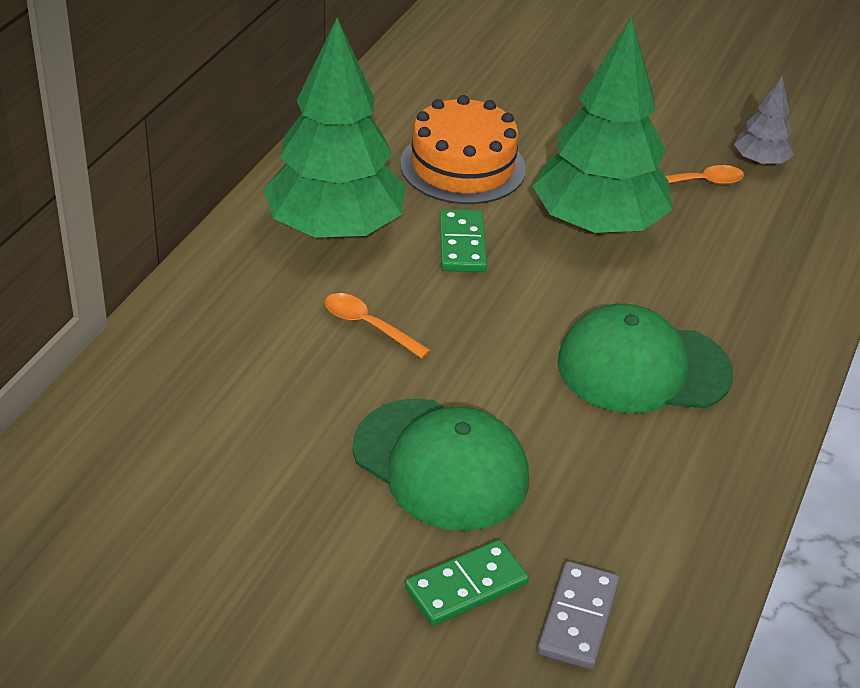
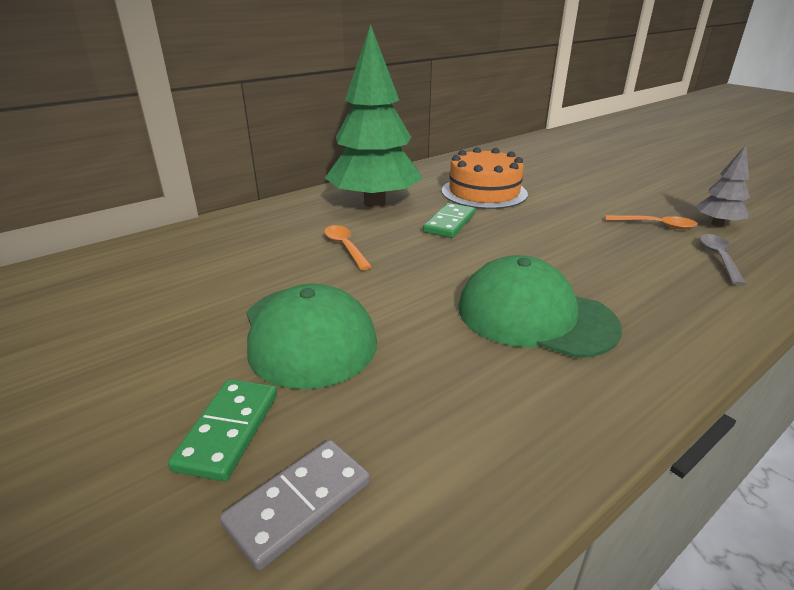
camera: 30 degrees right, 10 degrees down
green domino [405,540,529,626] -> green domino turned 75 degrees counterclockwise [168,379,277,481]
green tree [532,17,672,235] -> none
none -> grey spoon [700,234,746,286]

